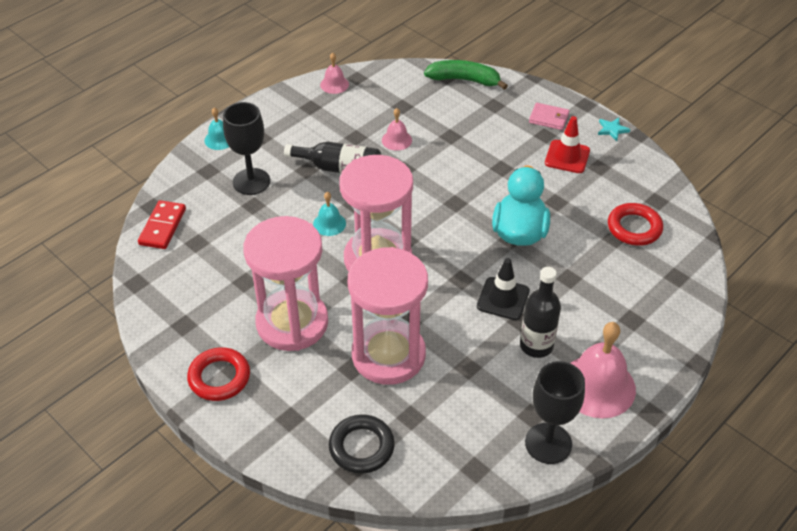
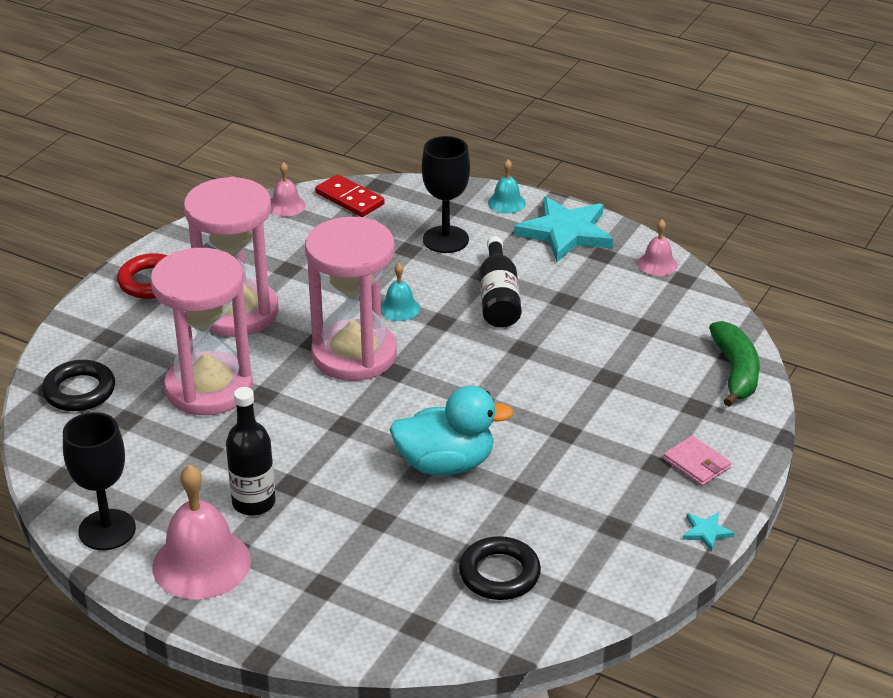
camera: 75 degrees right, 10 degrees down
red domino [138,200,186,249] -> red domino turned 45 degrees clockwise [315,174,385,217]
pink bell [382,108,412,151] -> pink bell moved to [271,162,305,217]
black traffic cone [477,258,530,320] -> none
pink wallet [529,103,569,130] -> pink wallet turned 45 degrees counterclockwise [663,436,731,486]
red traffic cone [545,116,590,173] -> none
red ring [608,203,663,246] -> black ring [459,536,541,600]
none -> turquoise star [514,197,613,262]

